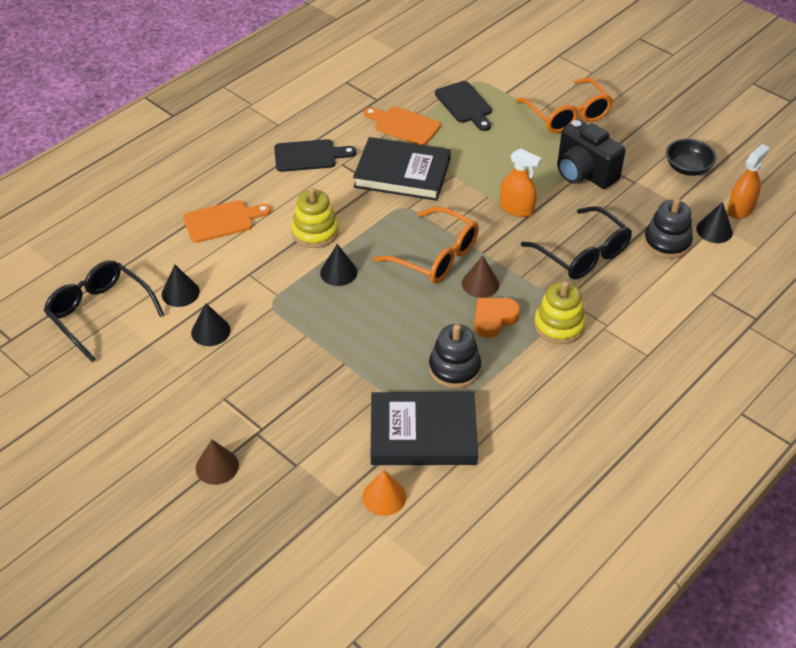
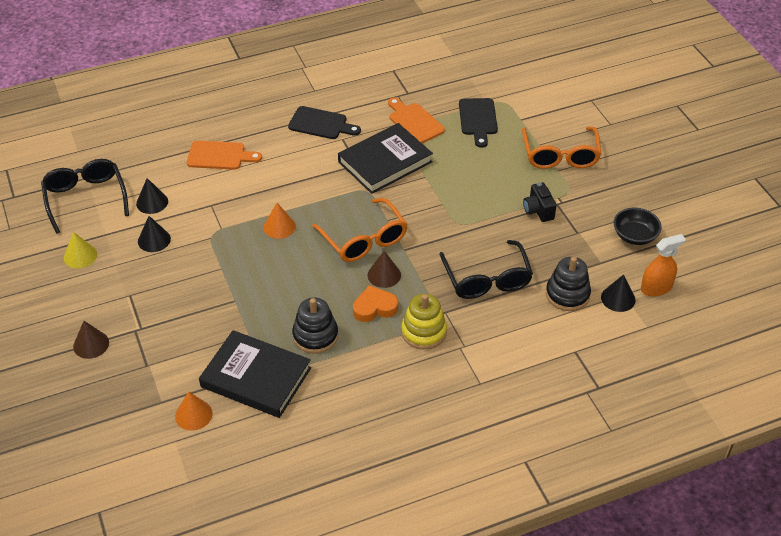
camera: 25 degrees right, 0 degrees up
yellow stacking toy [291,188,339,248] -> none
black cone [320,244,358,286] -> orange cone [263,203,296,239]
black book [353,137,451,201] -> black book turned 75 degrees counterclockwise [338,123,433,194]
orange spray bottle [500,148,542,217] -> none
black camera [557,120,625,189] -> black camera [523,182,557,222], size x0.58
none -> yellow cone [64,232,97,268]

